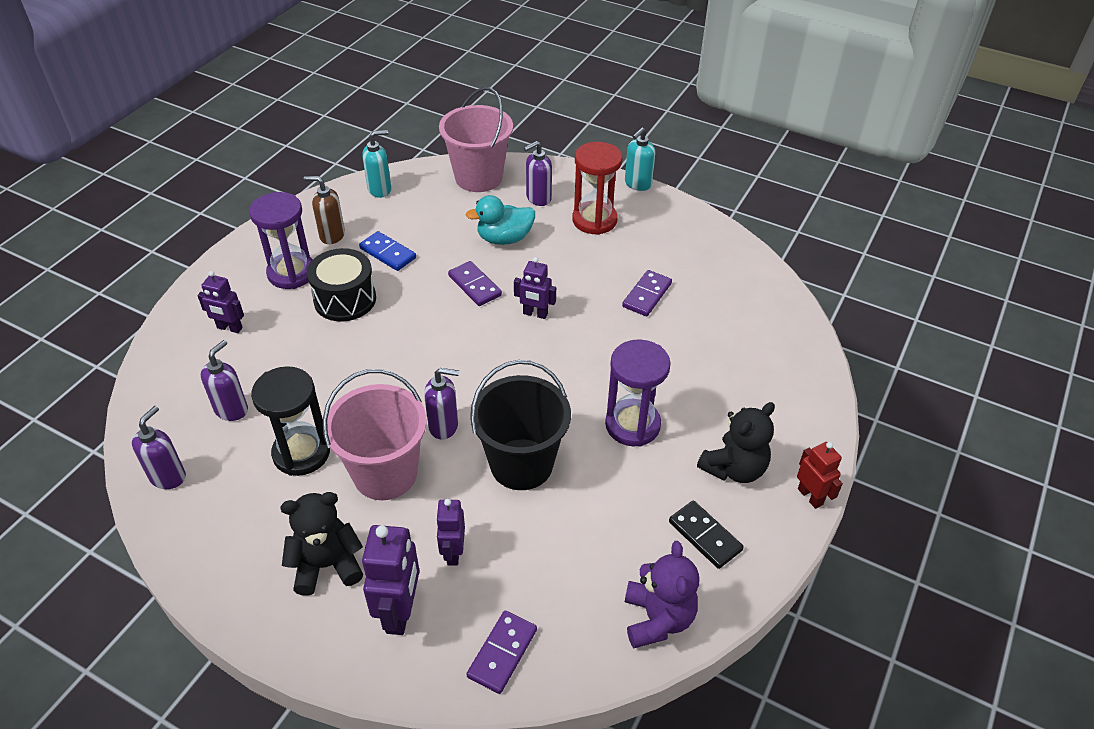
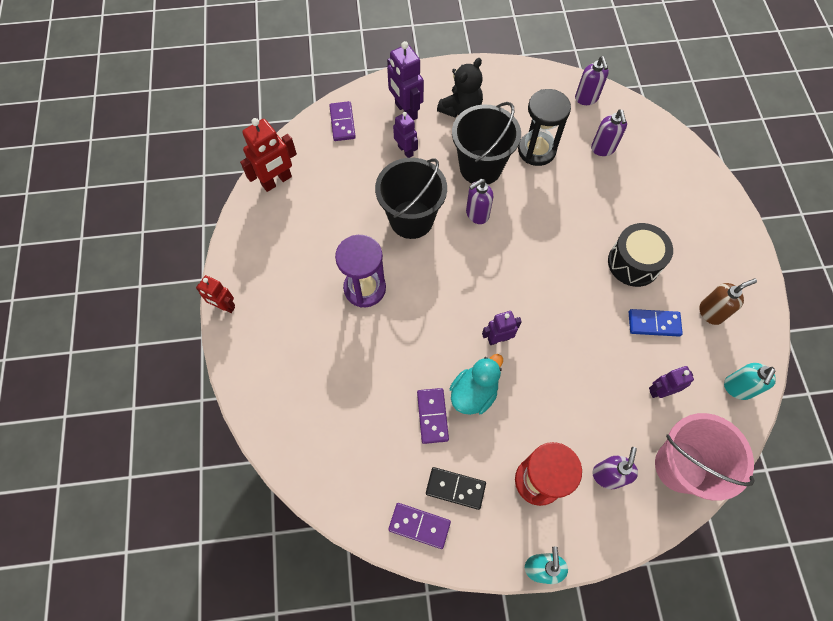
camera: 145 degrees right, 20 degrees up
purple robot [197,271,244,333] -> purple robot moved to [649,366,694,398]
purple hourglass [249,192,313,289] -> none
pink bucket [323,369,427,500] -> black bucket [452,102,521,184]
purple domino [448,261,502,306] -> purple domino moved to [388,503,451,549]
turquoise duck [465,195,535,245] -> turquoise duck moved to [450,354,503,415]
purple teddy bear [625,541,699,648] -> red robot [240,118,297,192]
black domino [669,500,744,569] -> black domino moved to [426,467,486,510]
black teddy bear [697,402,775,483] -> none

